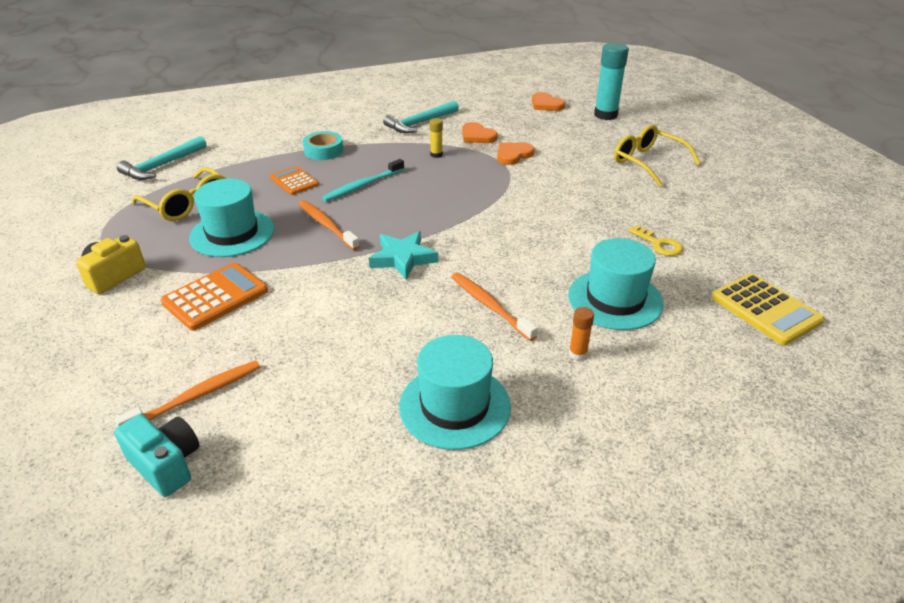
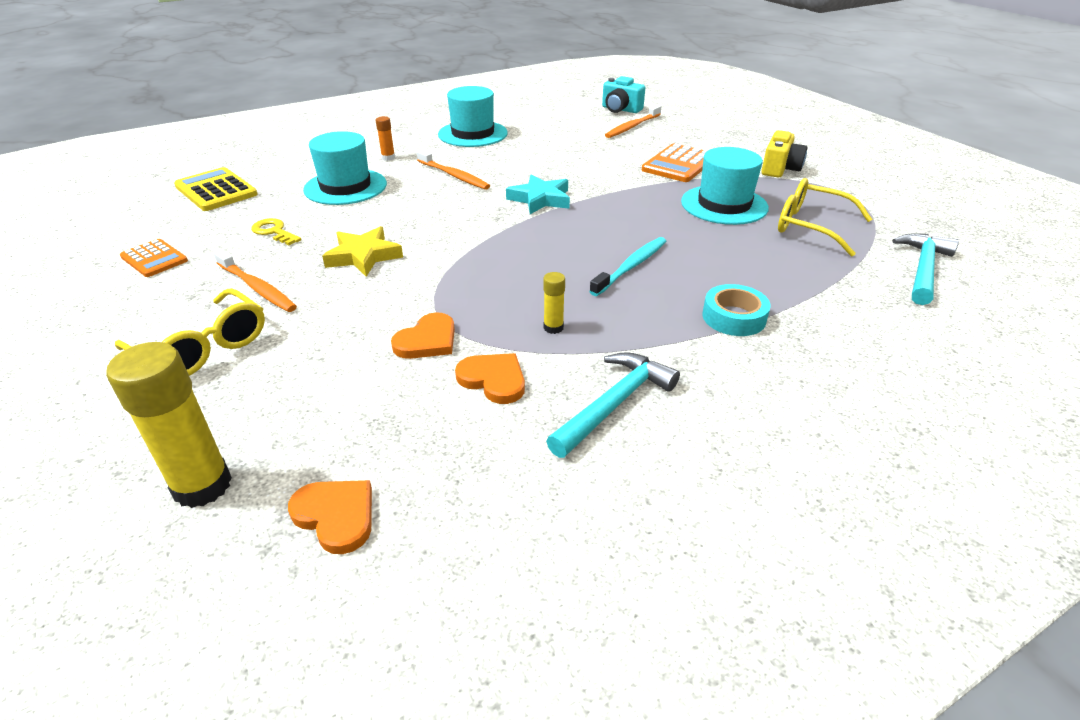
camera: 170 degrees right, 0 degrees up
orange calculator [270,166,319,195] -> orange calculator moved to [120,239,188,277]
orange toothbrush [298,200,360,250] -> orange toothbrush moved to [214,249,297,312]
turquoise glue stick [594,42,629,120] -> yellow glue stick [106,342,232,508]
none -> yellow star [322,226,403,277]

